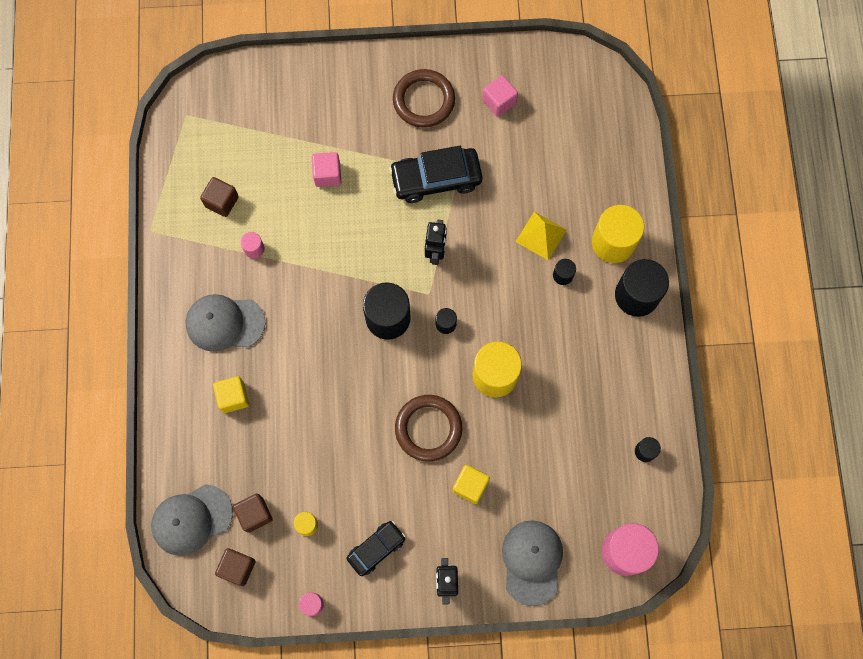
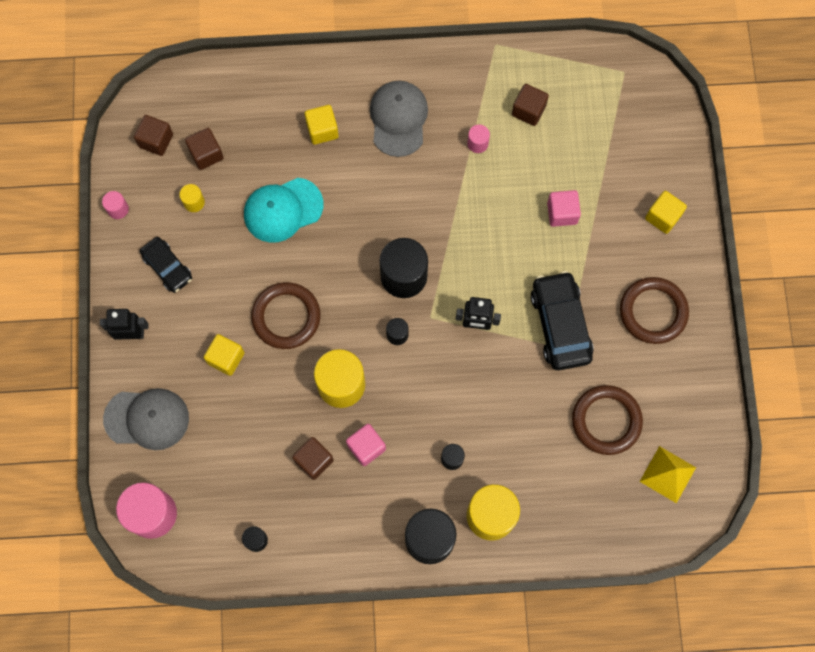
camera: 90 degrees right, 0 degrees up
grey cap [151,484,233,556] -> none
pink cube [482,75,518,117] -> pink cube moved to [346,424,386,466]
yellow pyramid [515,211,567,260] -> yellow pyramid moved to [640,446,696,503]
none -> turquoise cap [244,178,323,243]
none -> brown cube [292,437,334,480]
none -> brown ring [572,385,643,455]
none -> yellow cube [645,191,687,234]

